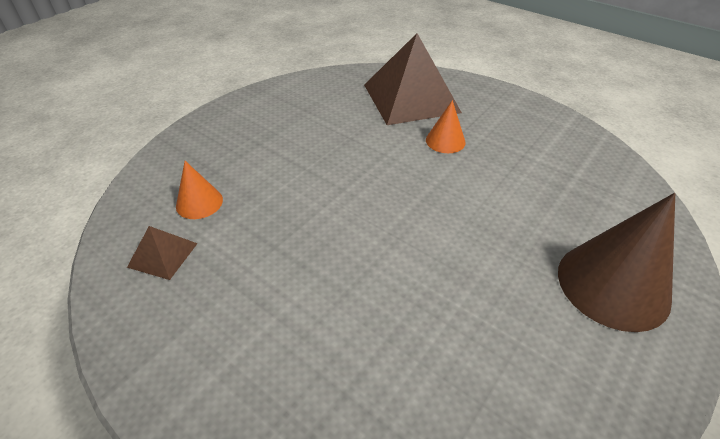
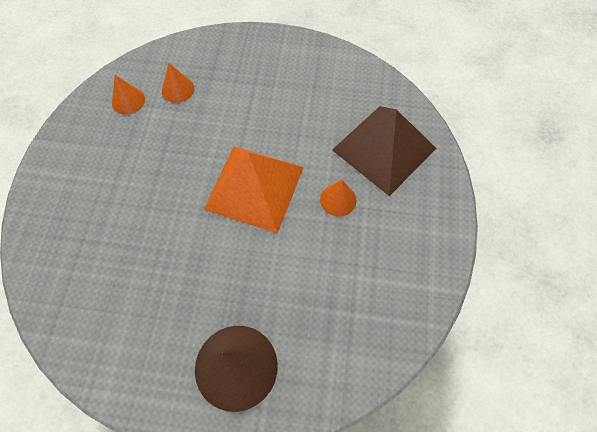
camera: 60 degrees right, 20 degrees up
brown pyramid [127,226,198,280] -> orange cone [112,75,145,115]
none -> orange pyramid [204,146,304,234]

